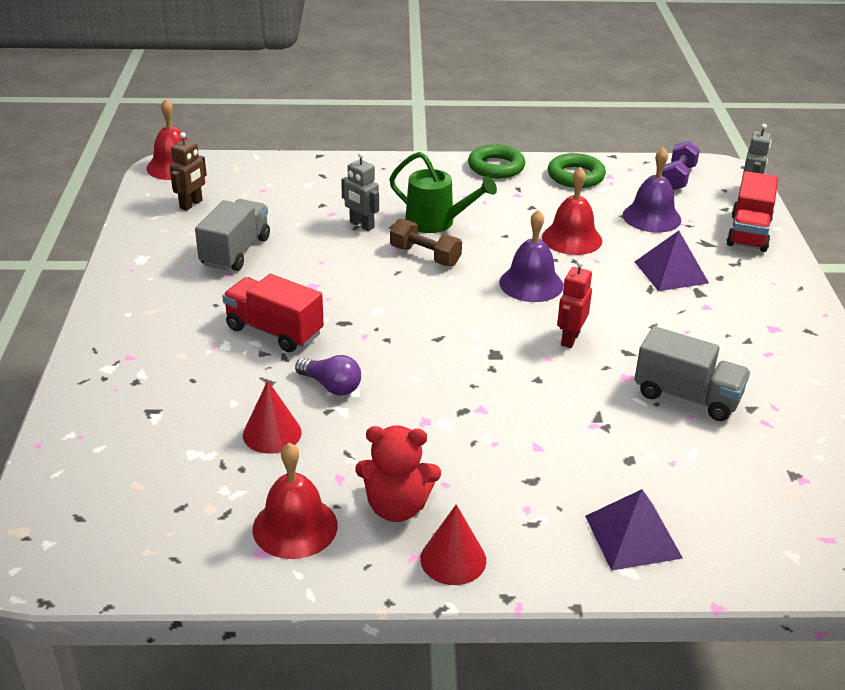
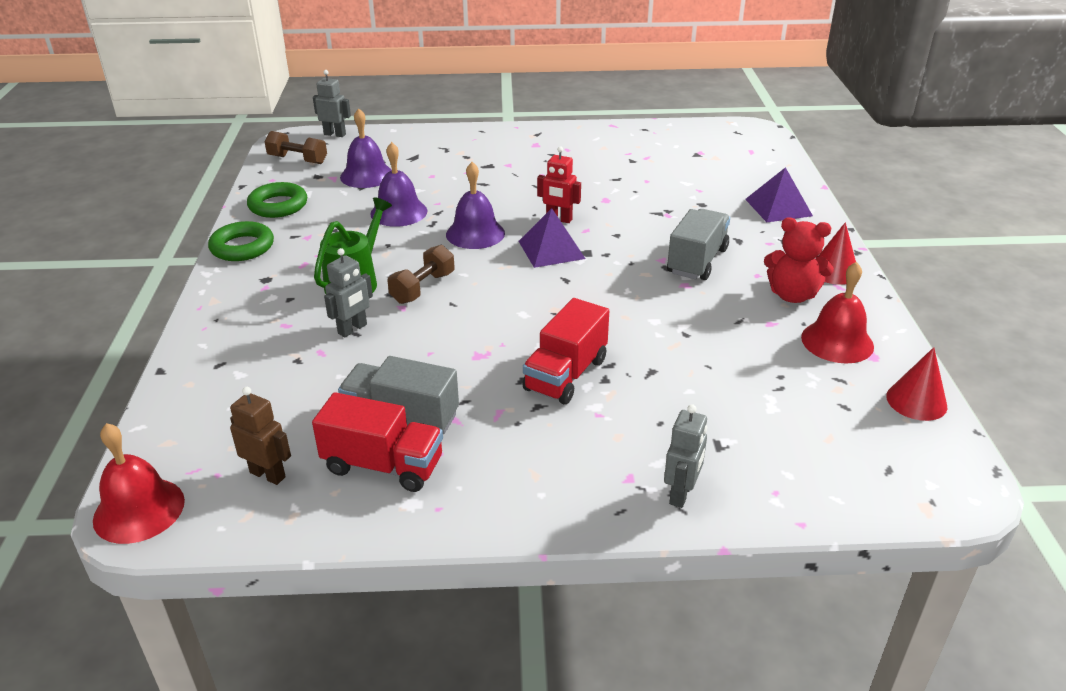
camera: 90 degrees left, 0 degrees up
red cone [243,380,302,454] -> red cone moved to [886,347,947,421]
purple light bulb [295,355,361,396] -> none
red teddy bear [355,425,441,522] -> red teddy bear turned 105 degrees clockwise [764,217,834,303]
red bell [542,167,602,255] -> purple bell [370,142,427,227]
grey truck [634,326,750,421] -> grey truck moved to [667,209,730,280]
purple pyramid [635,231,709,291] -> purple pyramid moved to [518,208,585,268]
purple dumbbell [662,141,700,190] -> brown dumbbell [264,131,327,164]
red truck [726,171,778,252] -> red truck moved to [312,392,443,492]
none -> grey robot [664,404,707,508]

